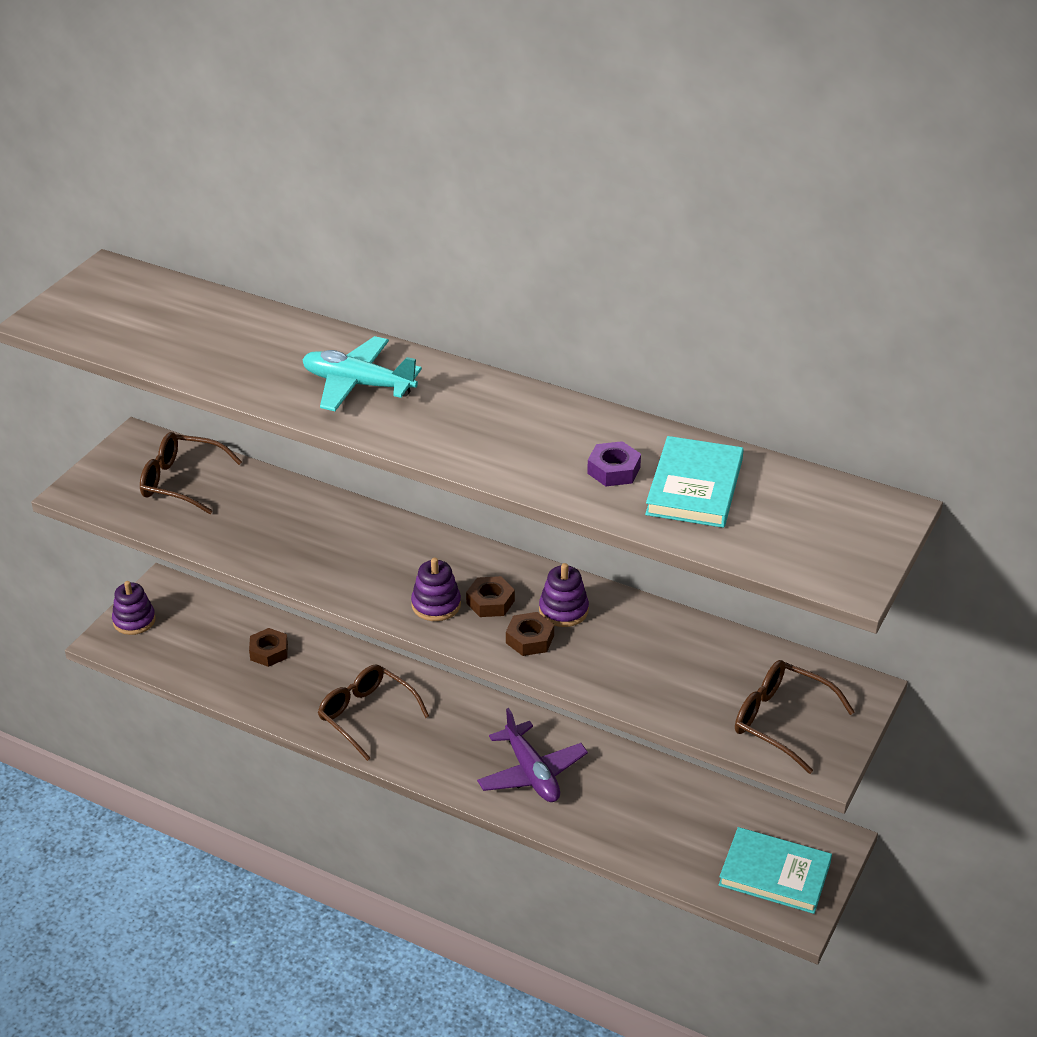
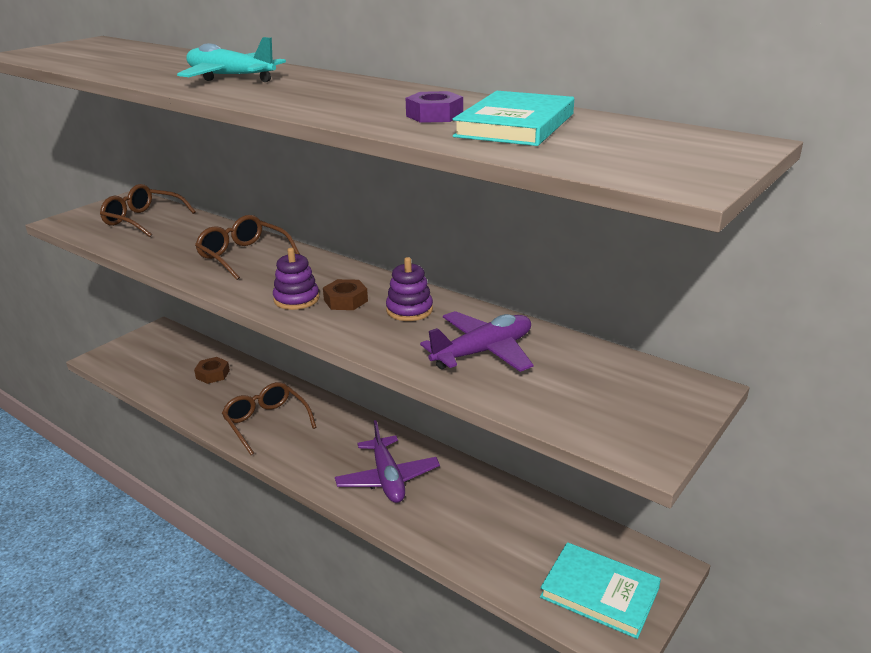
camera: 10 degrees right, 10 degrees down
purple stacking toy [112,581,156,635] -> none
brown nut [506,612,554,656] -> none
brown glasses [735,660,854,774] -> brown glasses moved to [195,215,300,280]
none -> purple plane [420,311,534,372]

